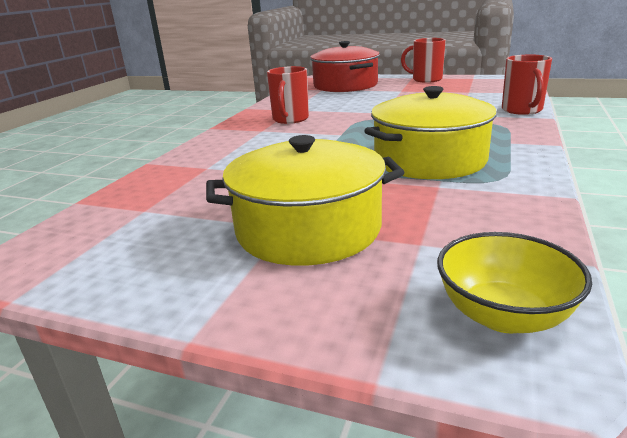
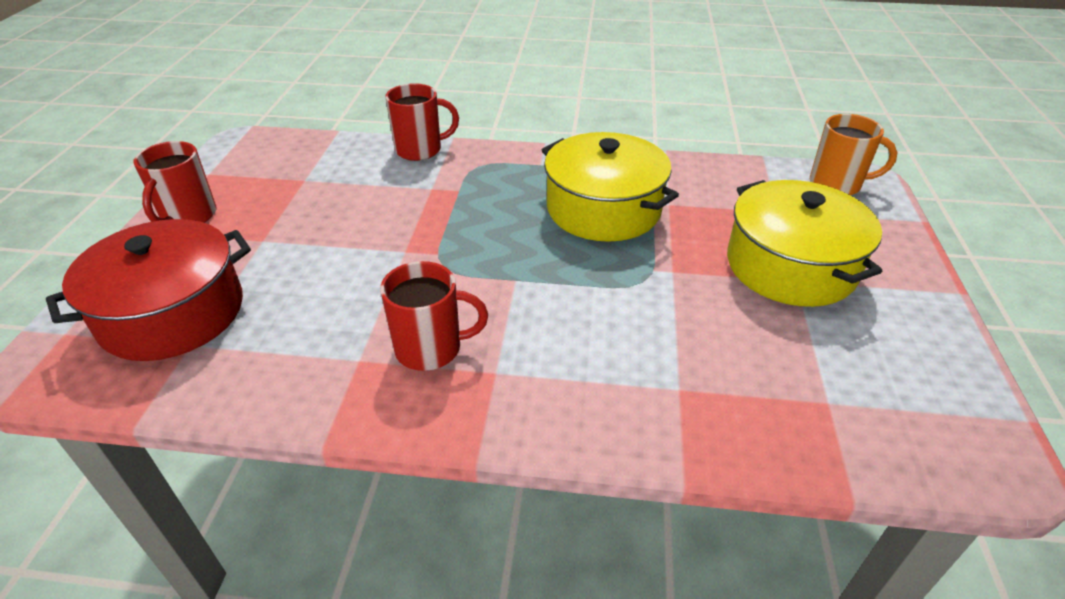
camera: 105 degrees left, 15 degrees up
yellow bowl [437,232,592,334] -> orange mug [810,114,898,195]

